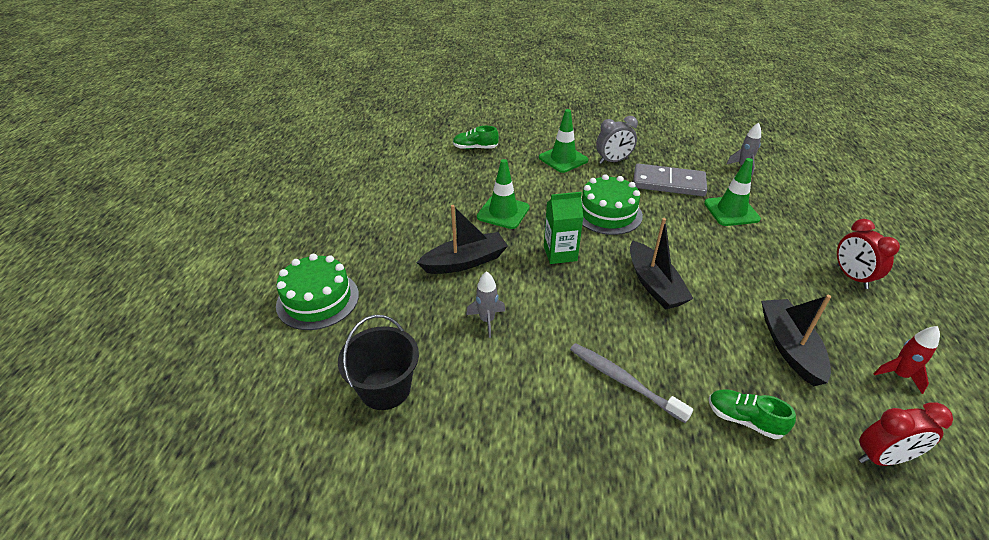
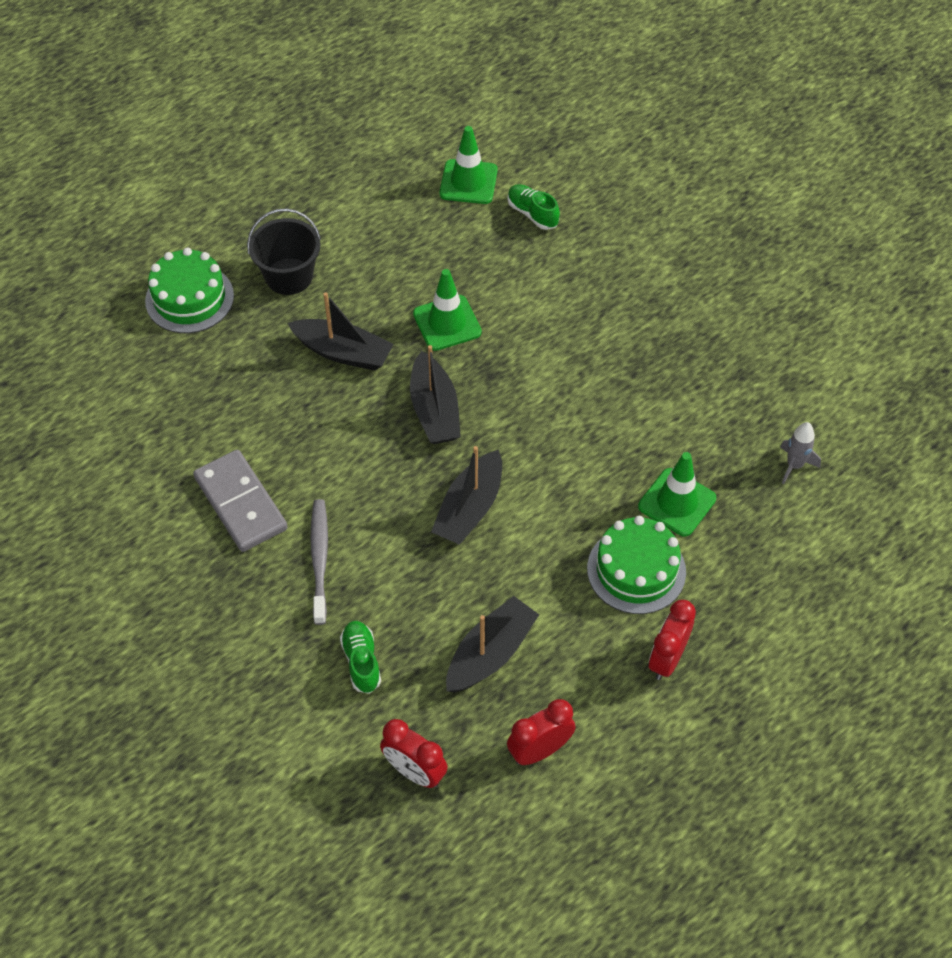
camera: 45 degrees right, 15 degrees up
black bucket [338,315,419,410] -> black bucket moved to [247,209,321,295]
grey rocket [466,271,505,338] -> none
green traffic cone [539,109,588,173] -> green traffic cone moved to [440,126,498,204]
green carton [544,192,584,264] -> black boat [410,345,461,444]
green cake [581,174,643,235] -> green cake moved to [587,516,686,614]
grey clock [596,116,638,164] -> none
grey domino [633,164,707,196] -> grey domino moved to [193,450,288,552]
red rocket [873,326,940,394] -> red clock [507,699,575,765]

